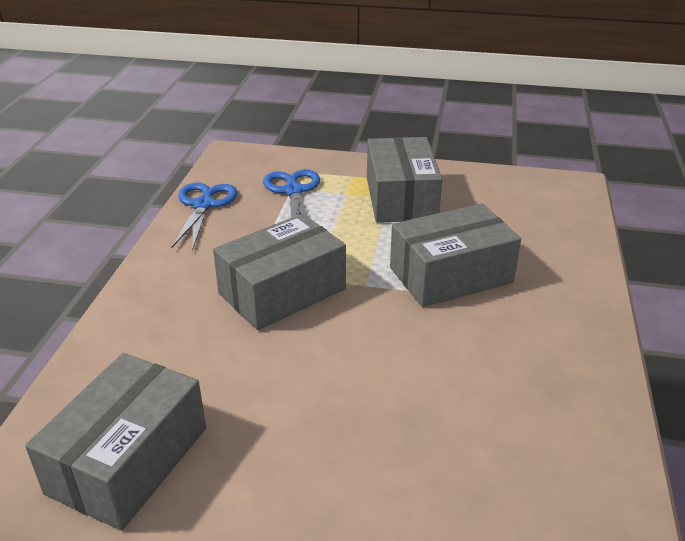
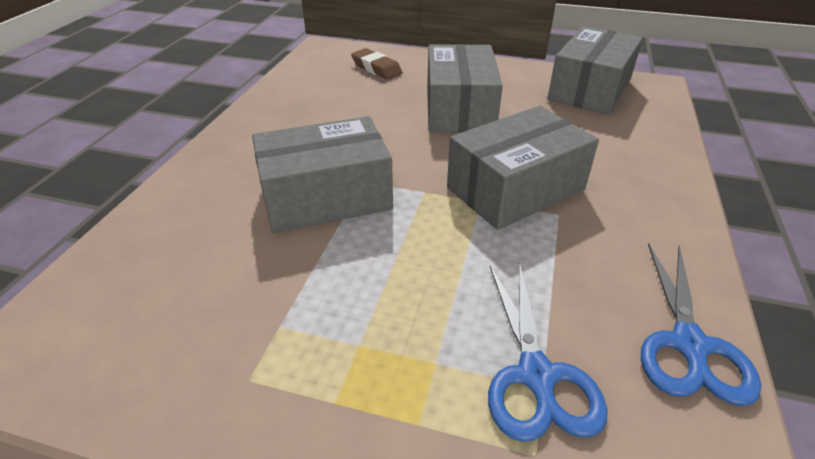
camera: 175 degrees left, 5 degrees up
grey box [367,137,442,223] -> grey box moved to [427,44,503,133]
none -> brown eraser [351,48,403,80]

